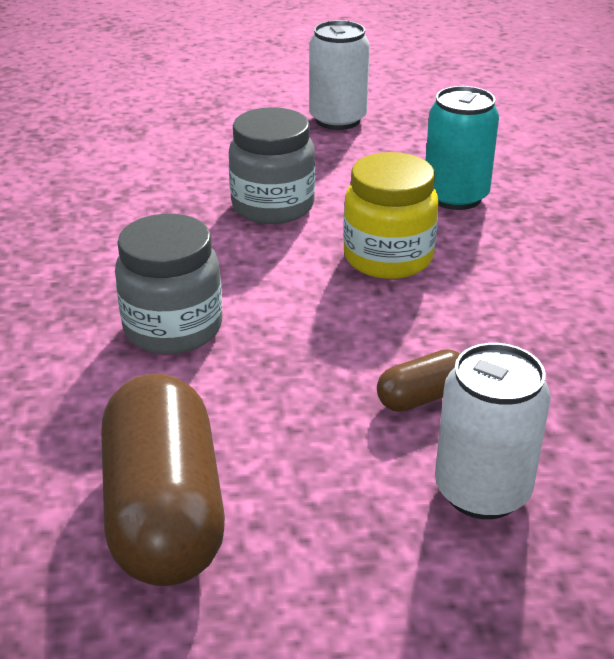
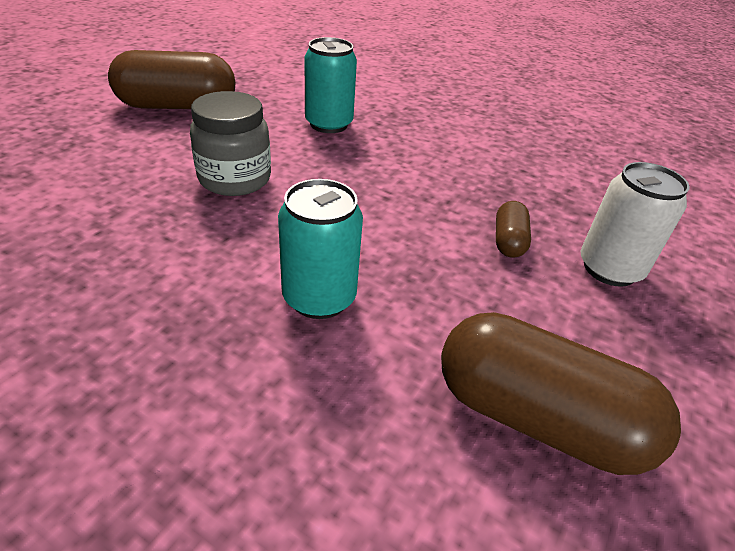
camera: 55 degrees left, 5 degrees up
grey jar [115,214,222,354] -> turquoise can [278,179,363,319]
white can [309,20,370,130] -> brown capsule [108,50,235,109]
yellow jar [343,152,439,279] -> none

